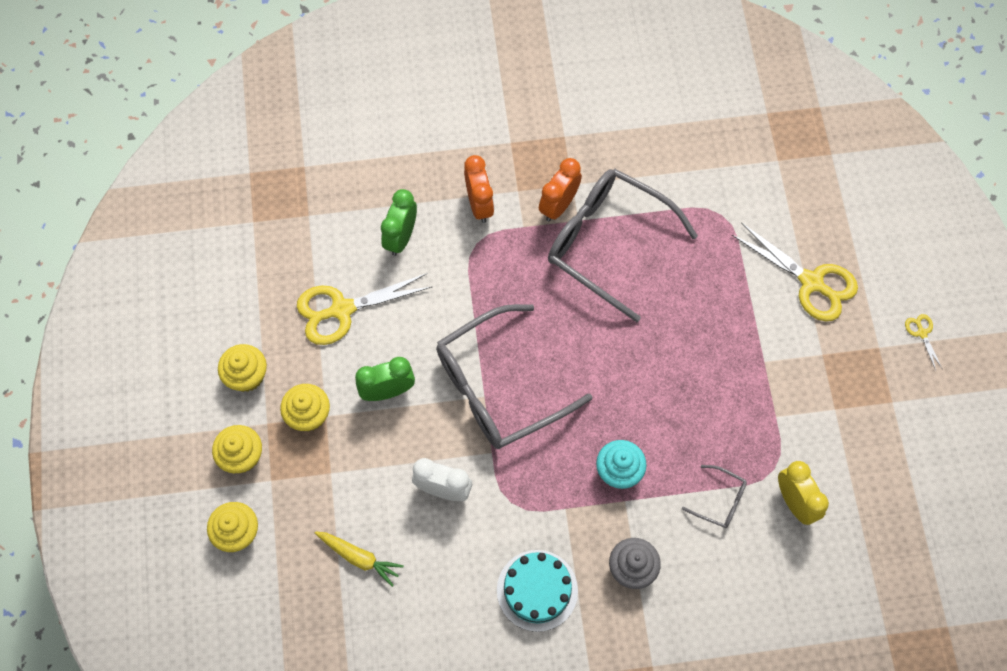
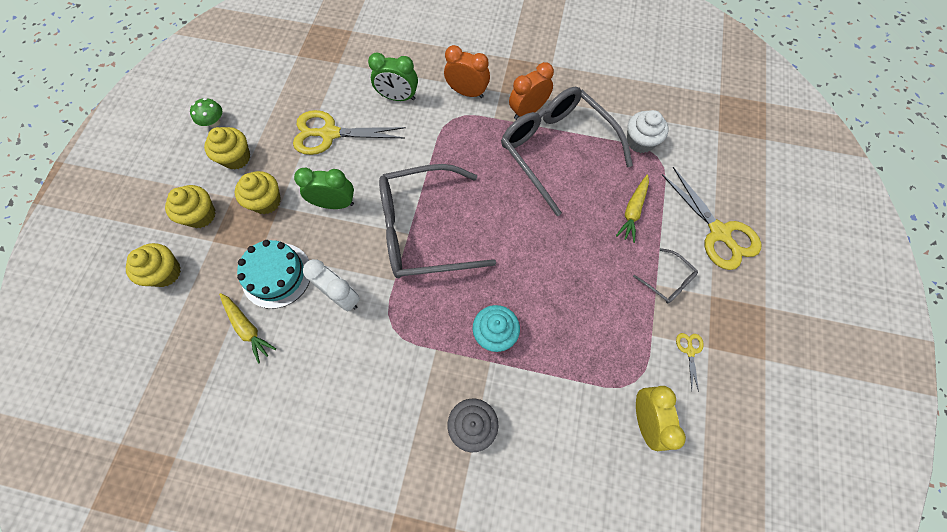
camera: 20 degrees right, 0 degrees up
green clock [381,189,417,256] -> green clock turned 120 degrees counterclockwise [368,52,418,101]
orange clock [464,155,494,223] -> orange clock turned 75 degrees counterclockwise [444,45,490,98]
turquoise cake [497,550,578,632] -> turquoise cake moved to [237,240,310,309]
grey glasses [682,465,747,528] -> grey glasses moved to [633,248,698,303]
yellow scissors [905,314,942,370] -> yellow scissors moved to [676,333,704,392]
none -> green mushroom [190,98,222,127]
none -> yellow carrot [616,175,649,243]
none -> white cupcake [627,110,668,153]

